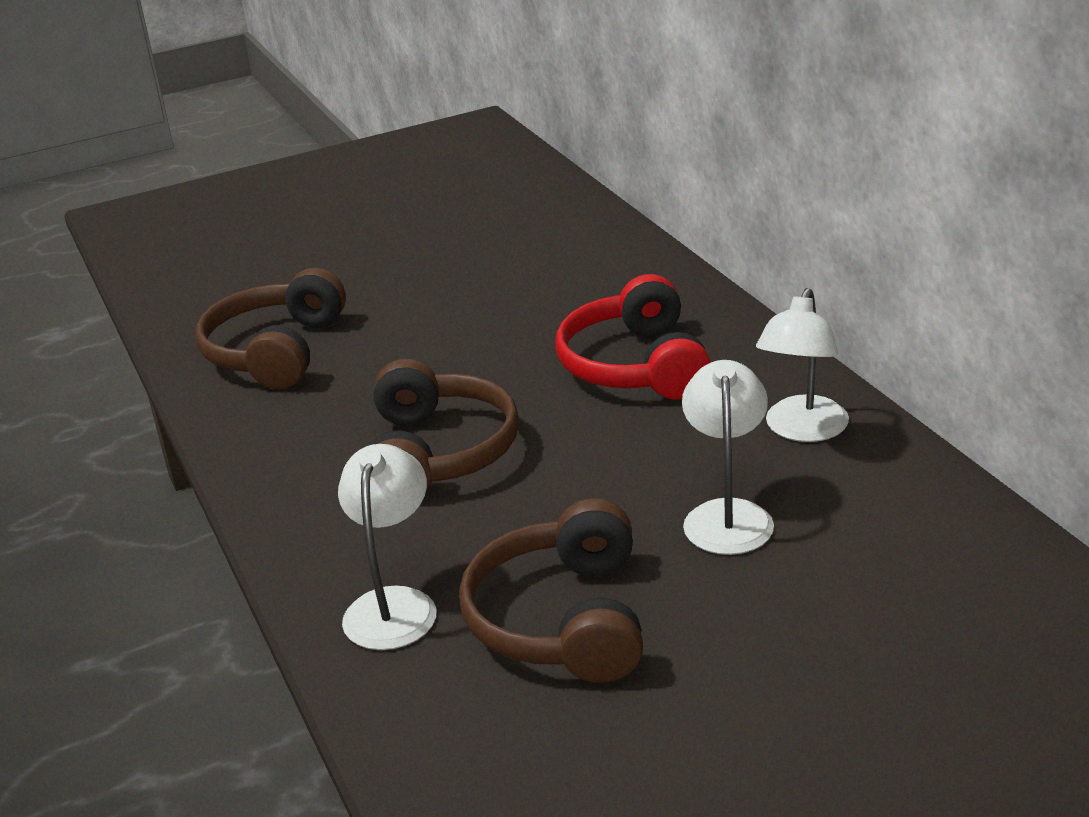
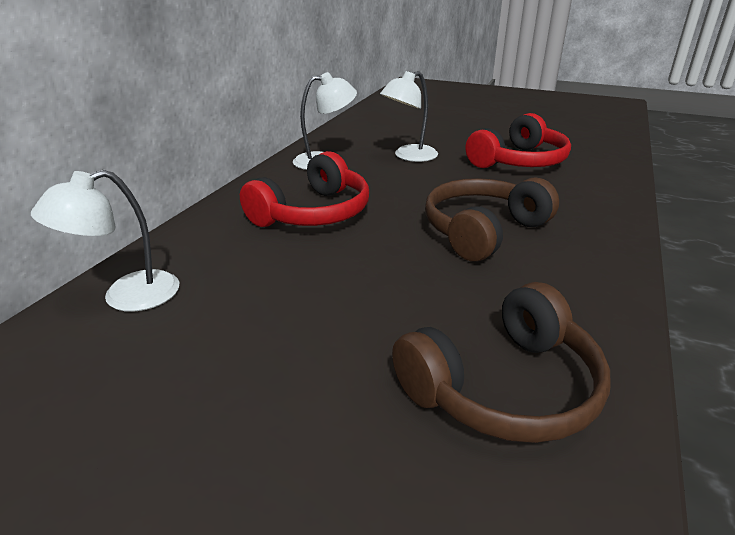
camera: 135 degrees left, 0 degrees up
white lamp [338,444,437,650] -> white lamp moved to [31,170,180,312]
brown headphones [459,498,643,683] -> red headphones [466,113,571,168]

